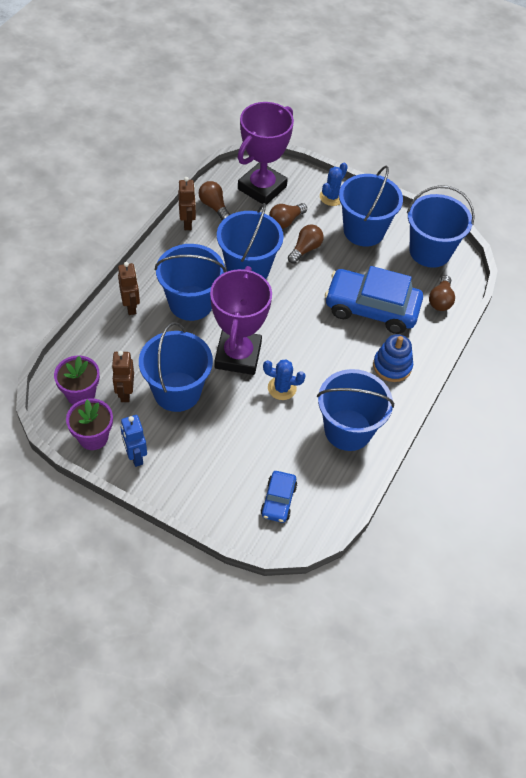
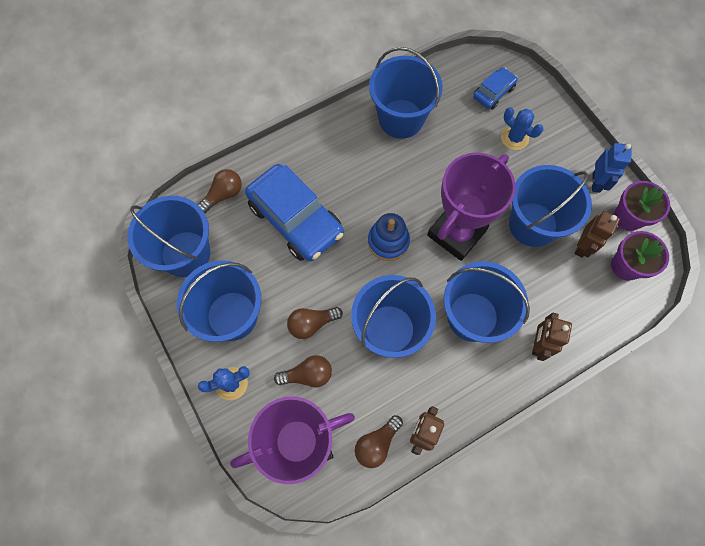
camera: 145 degrees left, 15 degrees up
brown light bulb [199,181,230,221] -> brown light bulb turned 45 degrees clockwise [355,415,403,468]
blue cactus [263,359,306,400] -> blue cactus moved to [501,107,544,150]
blue stacking toy [373,334,413,382] -> blue stacking toy moved to [368,213,410,261]

